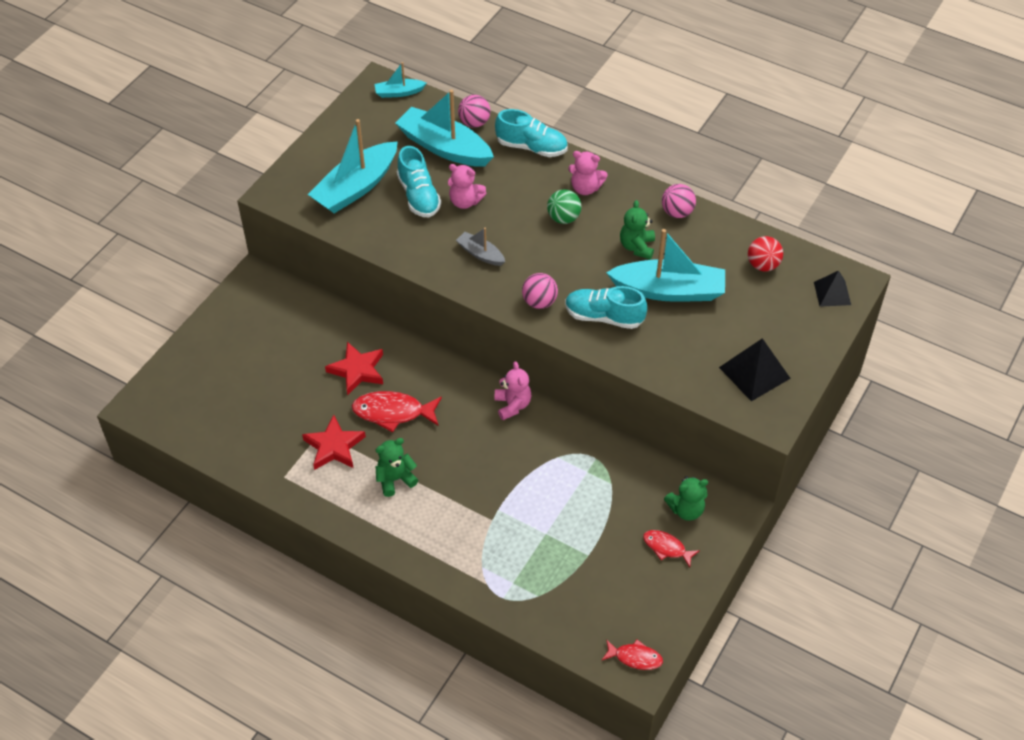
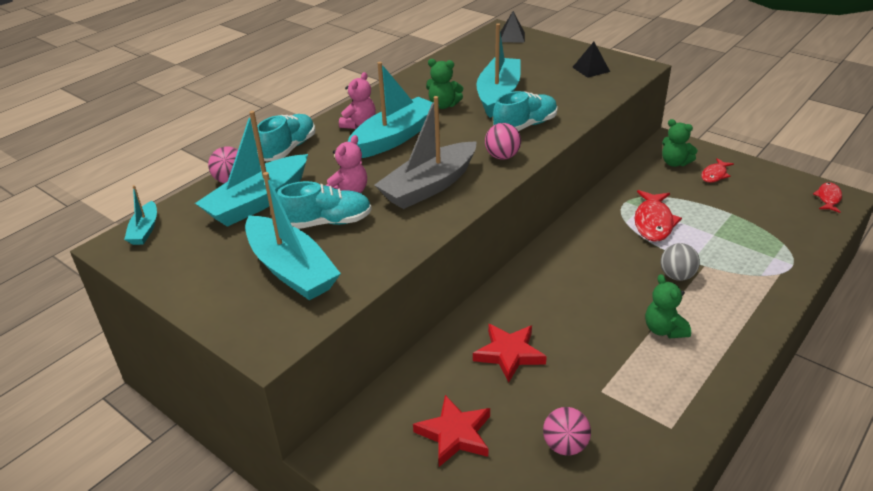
camera: 80 degrees left, 15 degrees down
red star [302,415,366,470] -> red star moved to [413,395,490,467]
red fish [352,391,442,432] -> red fish moved to [635,190,682,242]
grey boat [456,228,505,266] -> grey boat [374,96,477,209], size x2.03
pink teddy bear [495,361,532,420] -> none
green ball [547,189,581,224] -> turquoise boat [348,62,440,158]
turquoise shoe [565,286,647,329] -> turquoise shoe turned 150 degrees counterclockwise [493,91,558,131]
pink ball [662,184,696,218] -> pink ball moved to [543,407,591,455]
green teddy bear [664,476,708,521] -> green teddy bear turned 135 degrees clockwise [662,119,698,167]
black pyramid [719,338,791,401] -> black pyramid [572,42,610,78], size x0.66
red ball [748,236,783,271] -> none
none -> grey ball [661,243,700,281]

